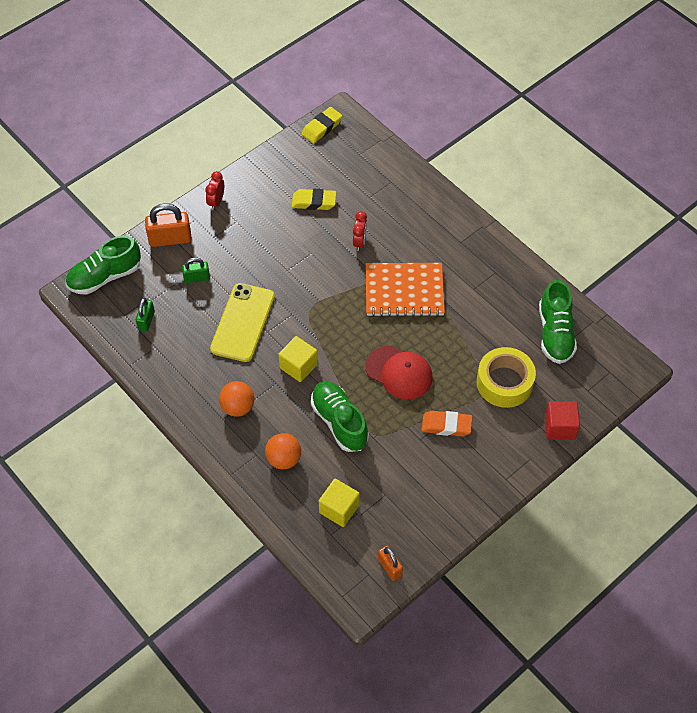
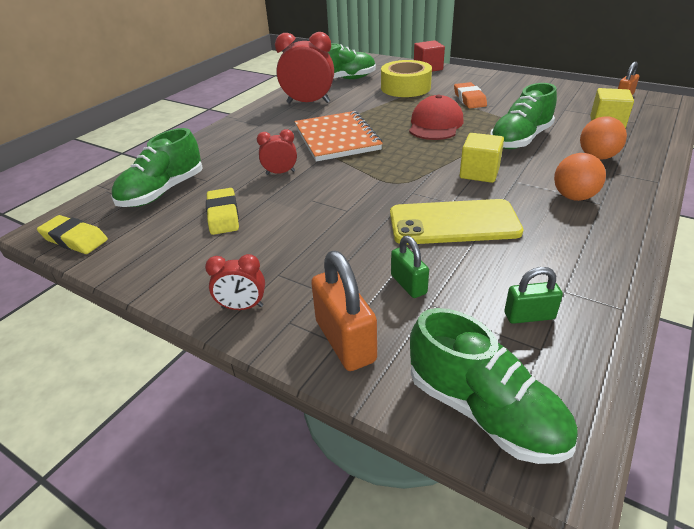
camera: 105 degrees left, 20 degrees down
none -> green shoe [111,128,203,207]
none -> red clock [275,32,334,104]

